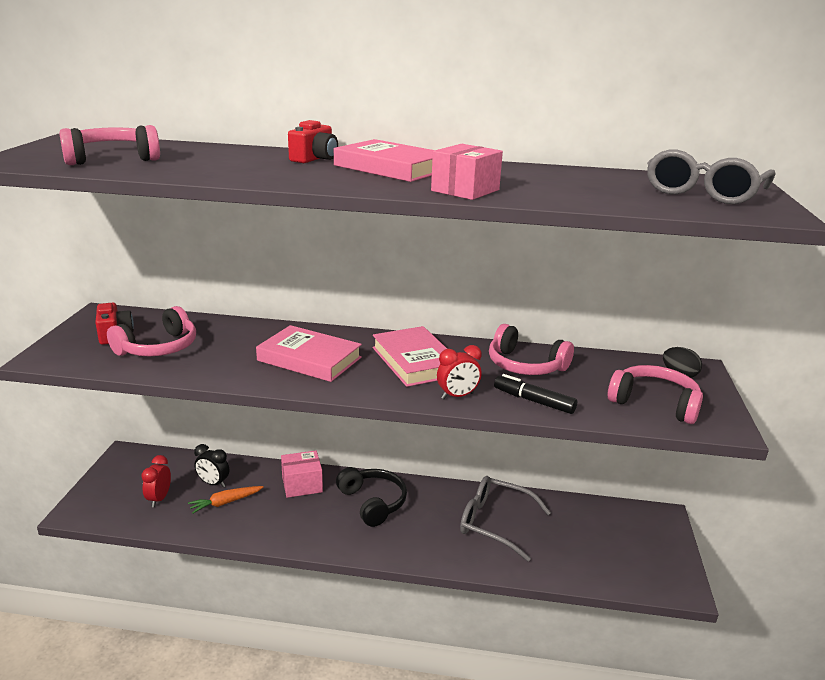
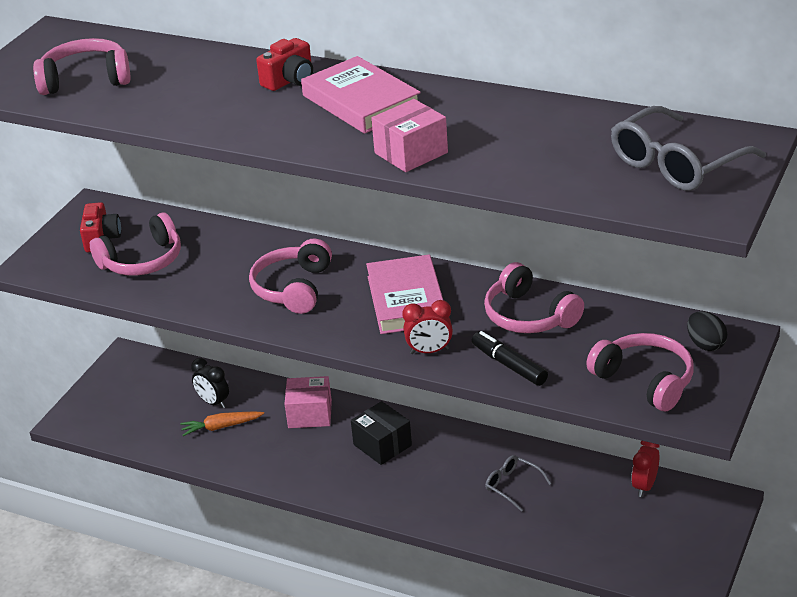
camera: 20 degrees right, 10 degrees up
red clock [141,455,171,507] -> red clock moved to [631,441,660,497]
pink book [256,325,362,382] -> pink headphones [249,238,332,314]
black headphones [336,467,407,527] -> black box [351,401,412,465]
grey glasses [460,476,551,562] -> grey glasses [485,455,552,512], size x0.54

